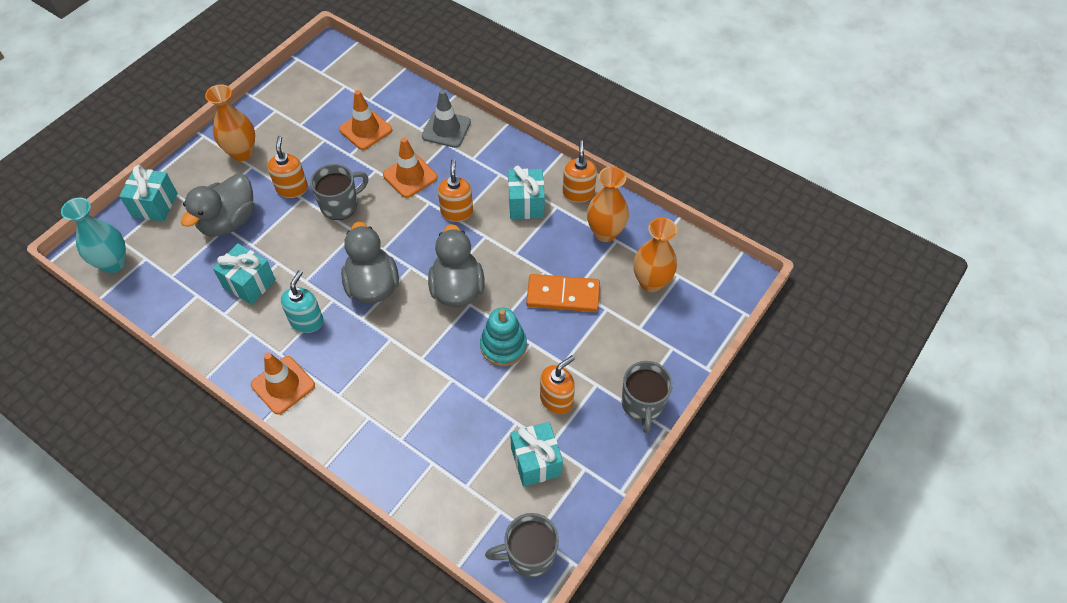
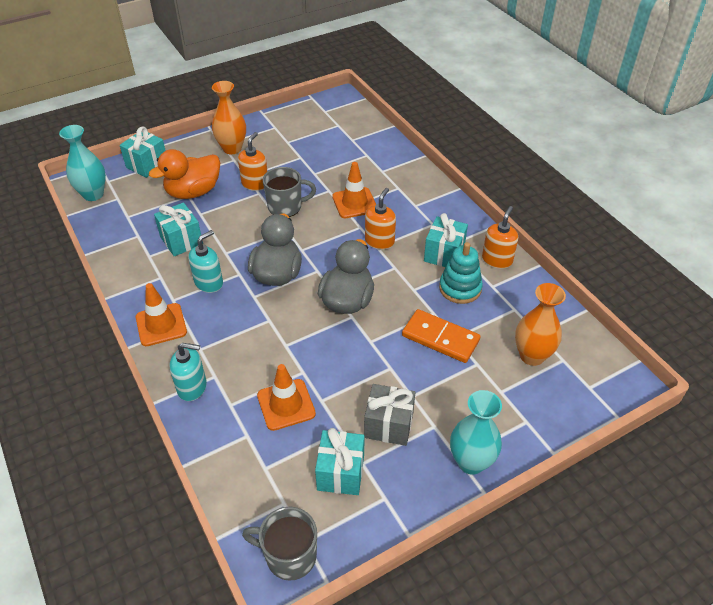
camera: 25 degrees right, 10 degrees down
grey duck [181,174,255,236] -> orange duck [149,149,220,199]
orange traffic cone [339,90,392,150] -> orange traffic cone moved to [257,364,316,431]
grey traffic cone [422,90,471,148] -> none
turquoise stacking toy [480,308,527,366] -> turquoise stacking toy moved to [439,242,483,304]
orange soap dispenser [540,355,575,414] -> grey gift [364,384,415,446]
orange vase [587,167,629,242] -> none
grey mug [622,361,673,433] -> turquoise vase [450,390,502,475]
none -> turquoise soap dispenser [170,343,207,401]

